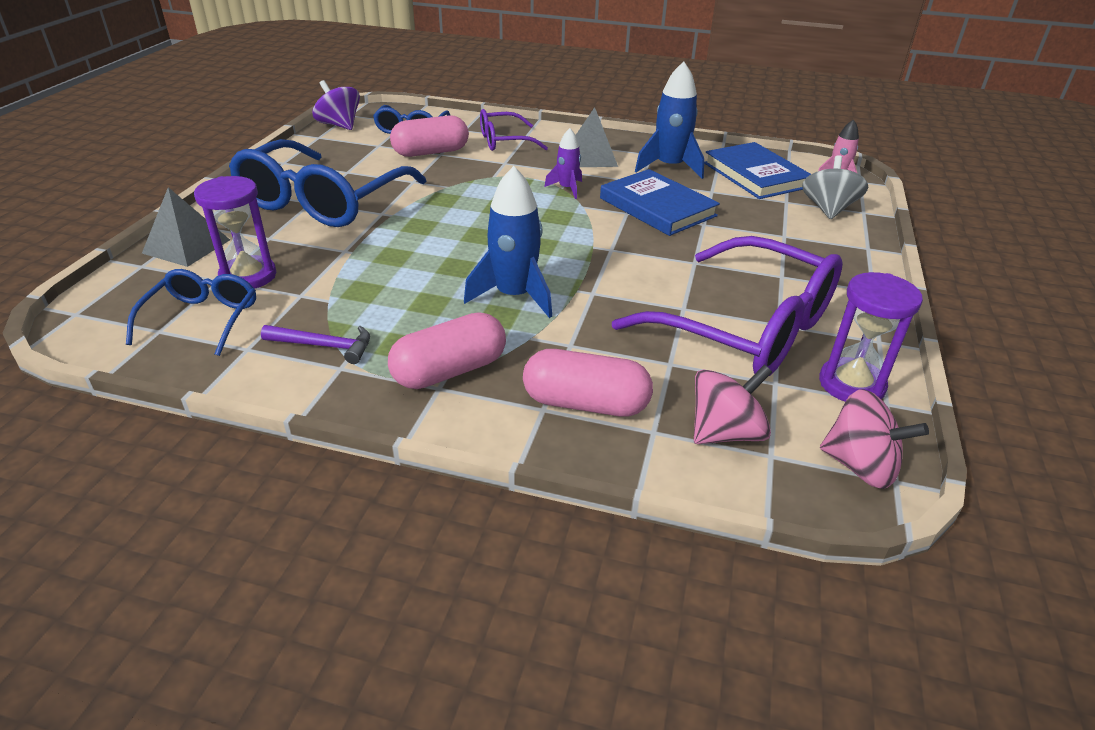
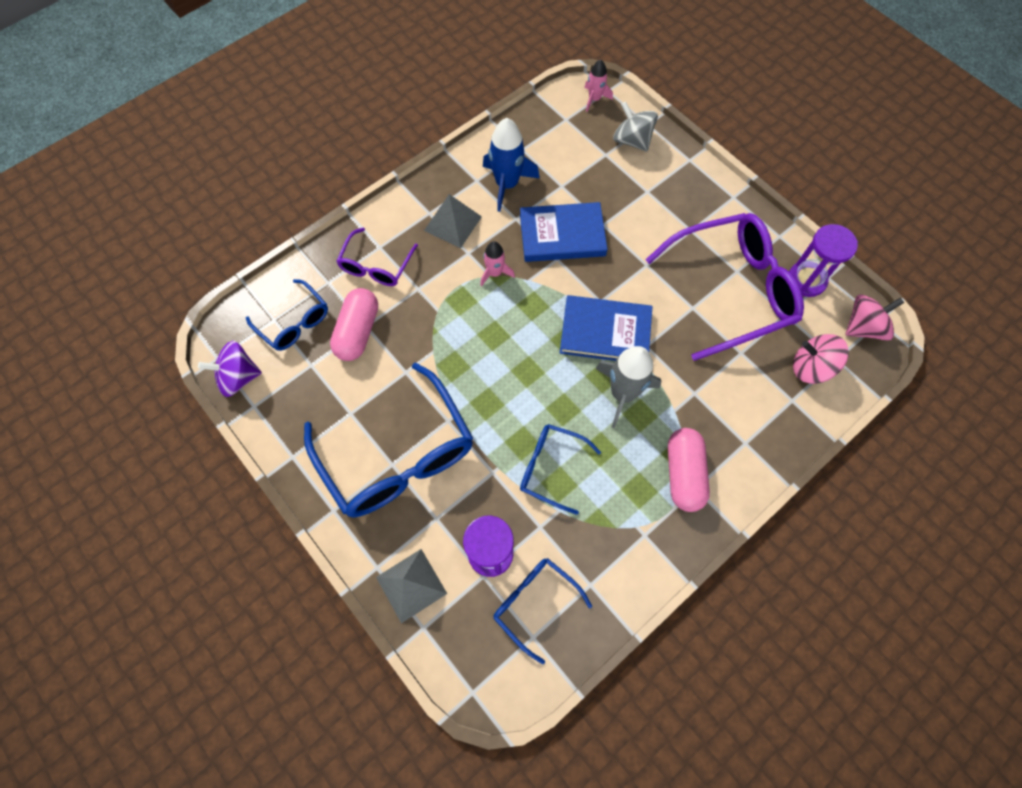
camera: 55 degrees left, 30 degrees up
purple hammer [261,325,370,364] -> none
blue rocket [464,166,552,318] -> grey rocket [596,346,661,428]
pink capsule [523,349,653,417] -> none
purple rocket [544,128,582,199] -> pink rocket [480,241,515,287]
pink spinning top [694,365,772,444] -> pink spinning top turned 75 degrees counterclockwise [793,334,849,384]
blue book [704,142,811,199] -> blue book moved to [560,295,652,361]
none -> blue glasses [520,424,601,515]

